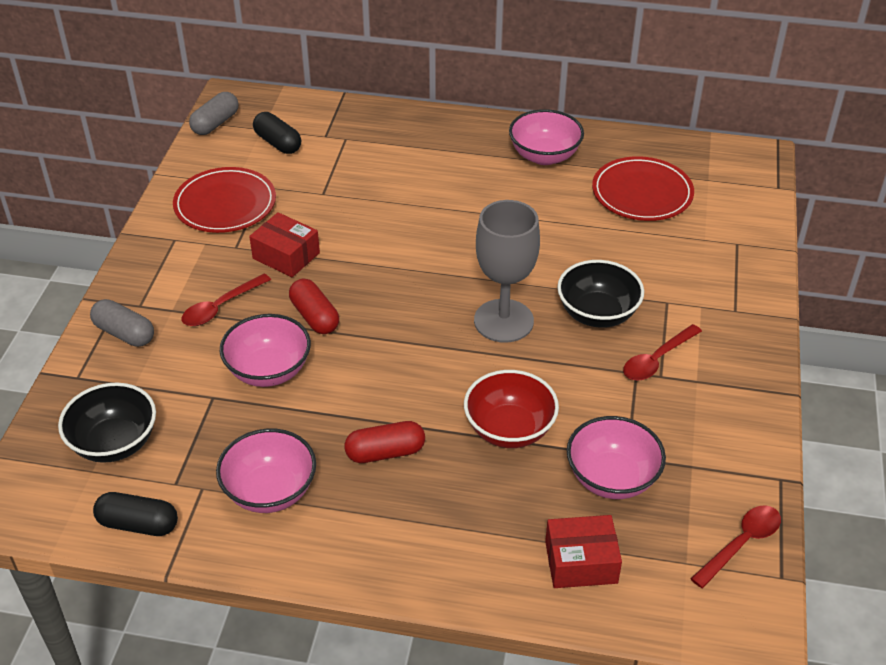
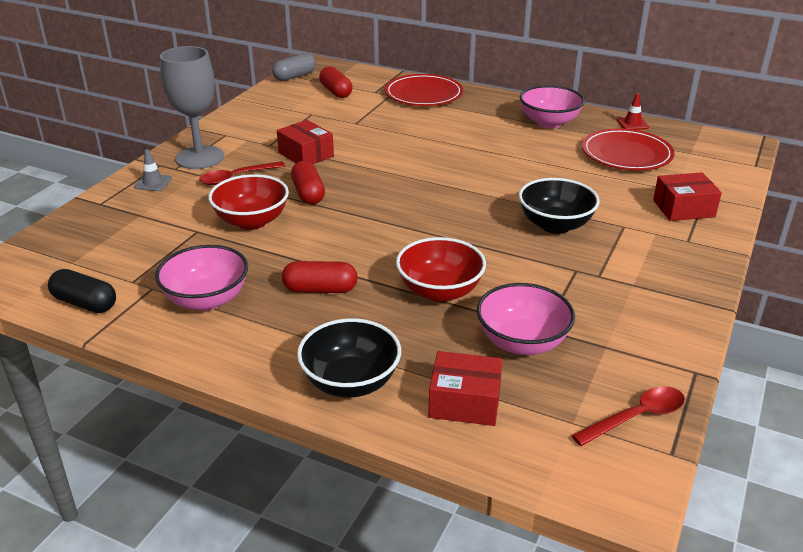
camera: 15 degrees right, 10 degrees down
black bowl [58,383,156,463] -> black bowl moved to [297,318,401,398]
grey capsule [90,299,154,347] -> grey traffic cone [134,149,172,191]
red plate [173,167,276,233] -> red plate moved to [385,74,463,106]
pink bowl [220,314,311,387] -> red bowl [208,174,289,230]
black capsule [253,112,301,154] -> red capsule [319,66,352,98]
grey goblet [474,200,540,343] -> grey goblet moved to [160,46,224,169]
red spoon [623,324,702,381] -> none
none -> red traffic cone [617,93,649,130]
none -> red box [653,172,722,221]

